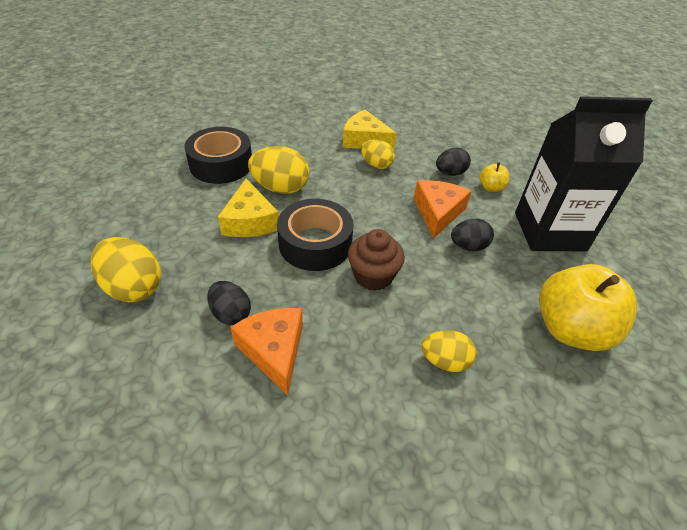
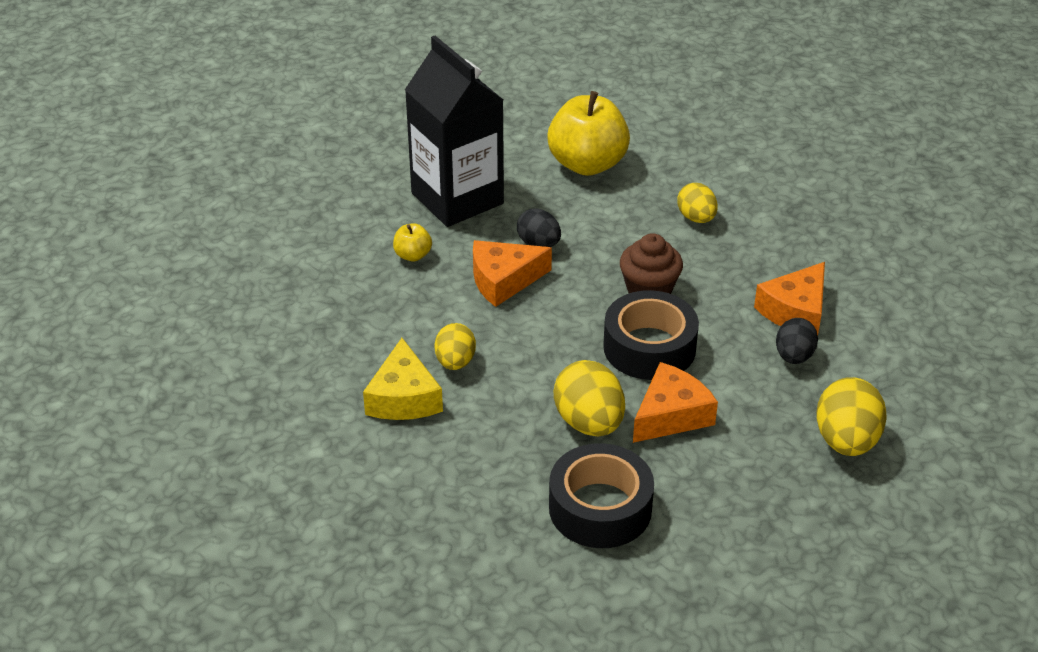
camera: 120 degrees left, 5 degrees down
yellow cheese [218,179,279,237] -> orange cheese [633,362,718,443]
black egg [436,148,471,176] -> none

